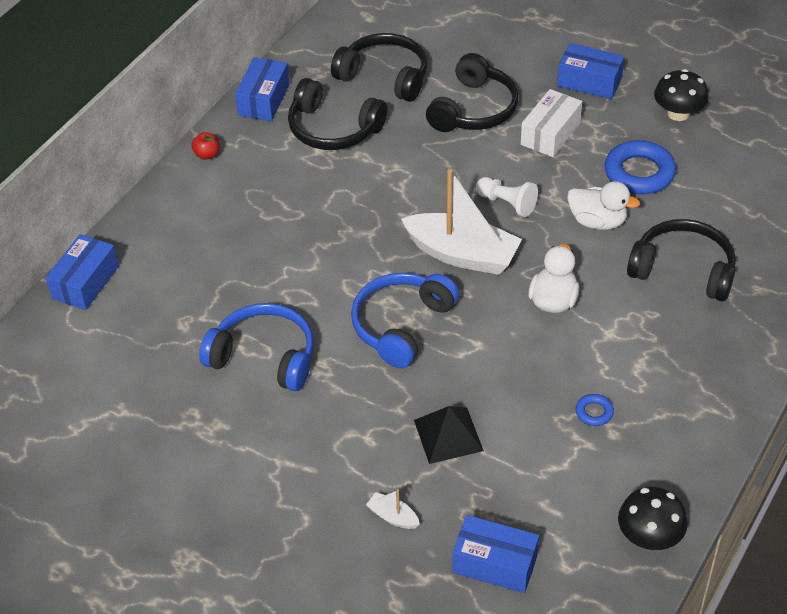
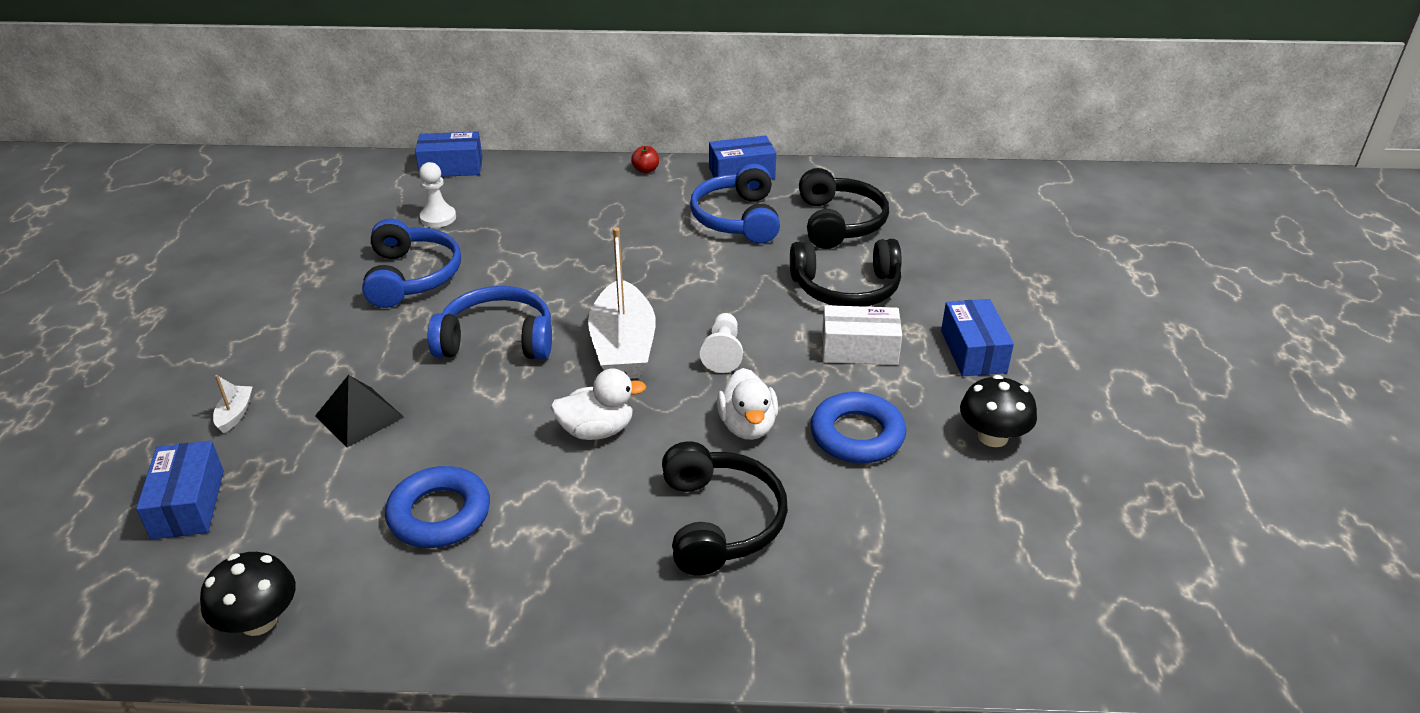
camera: 60 degrees right, 10 degrees down
black headphones [288,78,388,150] -> blue headphones [690,163,780,244]
blue ring [576,394,614,426] -> blue ring [385,466,490,548], size x2.13
none -> white pawn [419,162,456,228]

